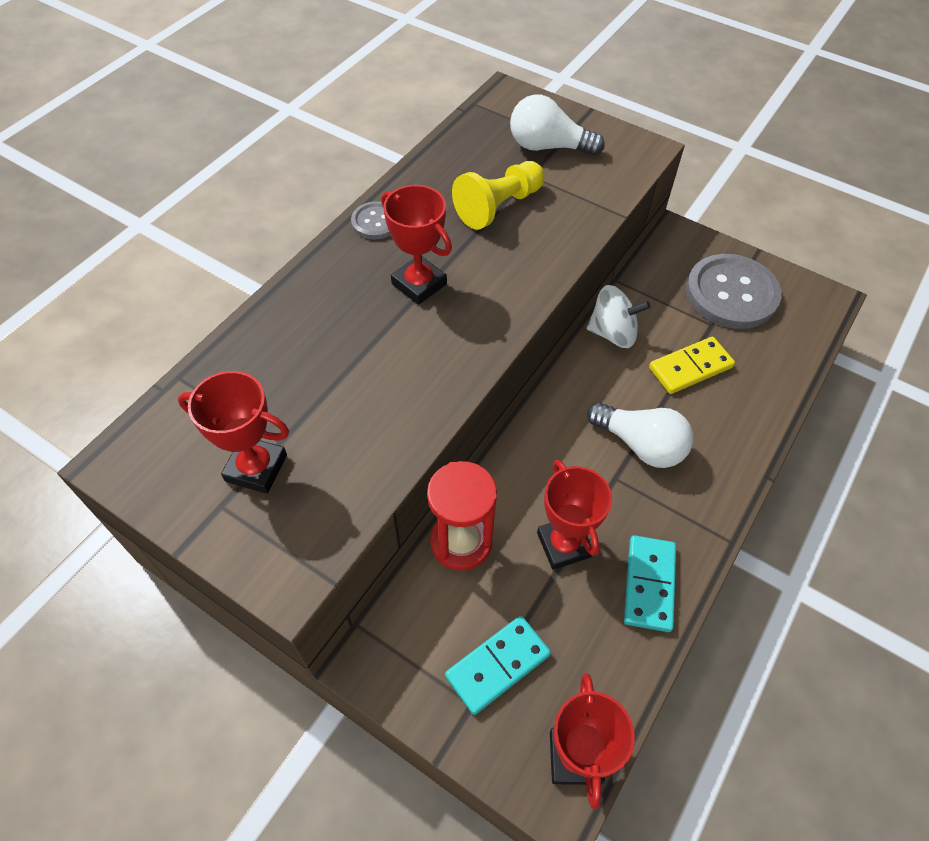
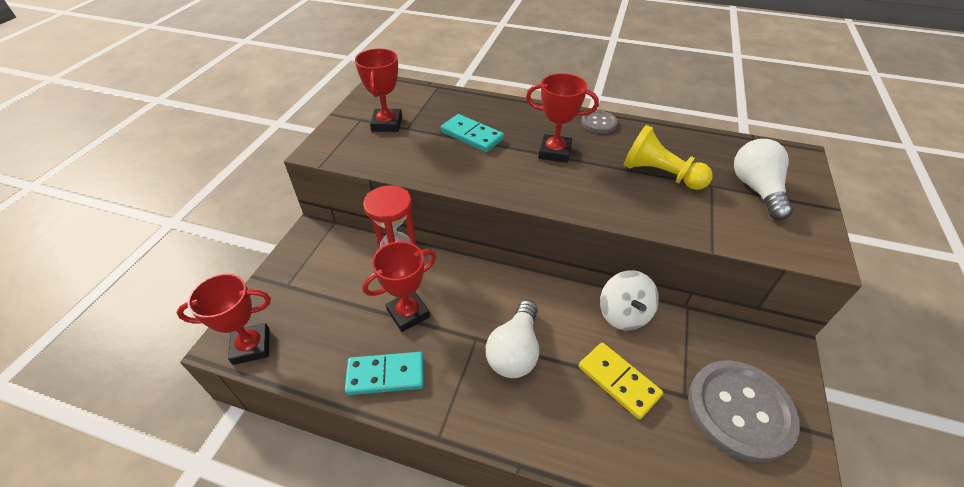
camera: 75 degrees right, 10 degrees down
red trophy [381,185,452,305] -> red trophy turned 75 degrees clockwise [526,73,599,163]
turquoise domino [445,616,551,715] -> turquoise domino moved to [440,114,504,152]

